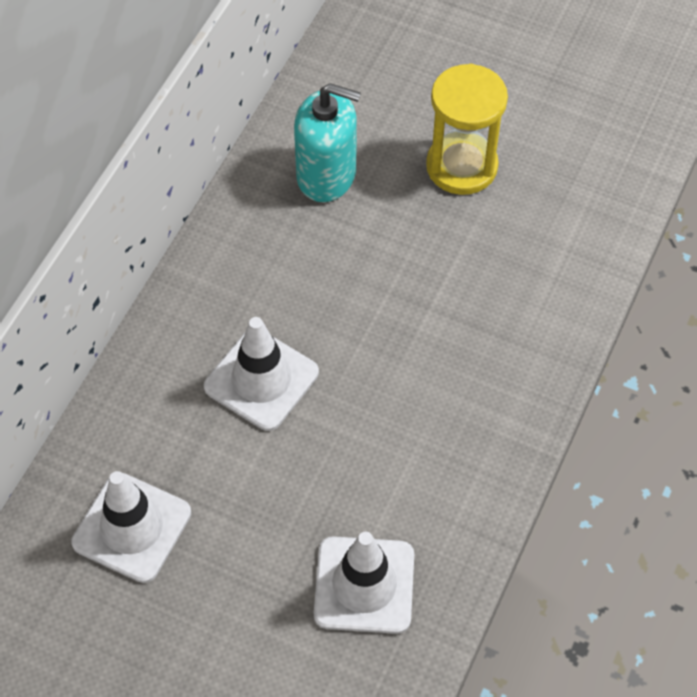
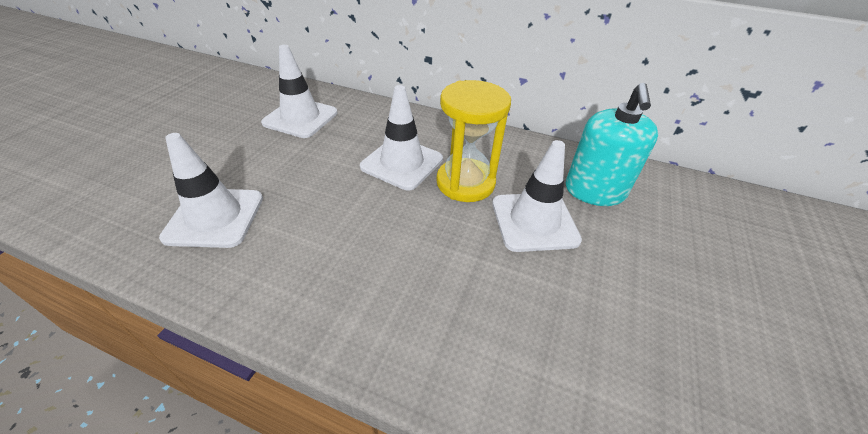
camera: 85 degrees right, 15 degrees down
yellow hourglass [426,64,508,195] -> yellow hourglass moved to [436,80,511,202]
none -> white traffic cone [492,140,582,252]

